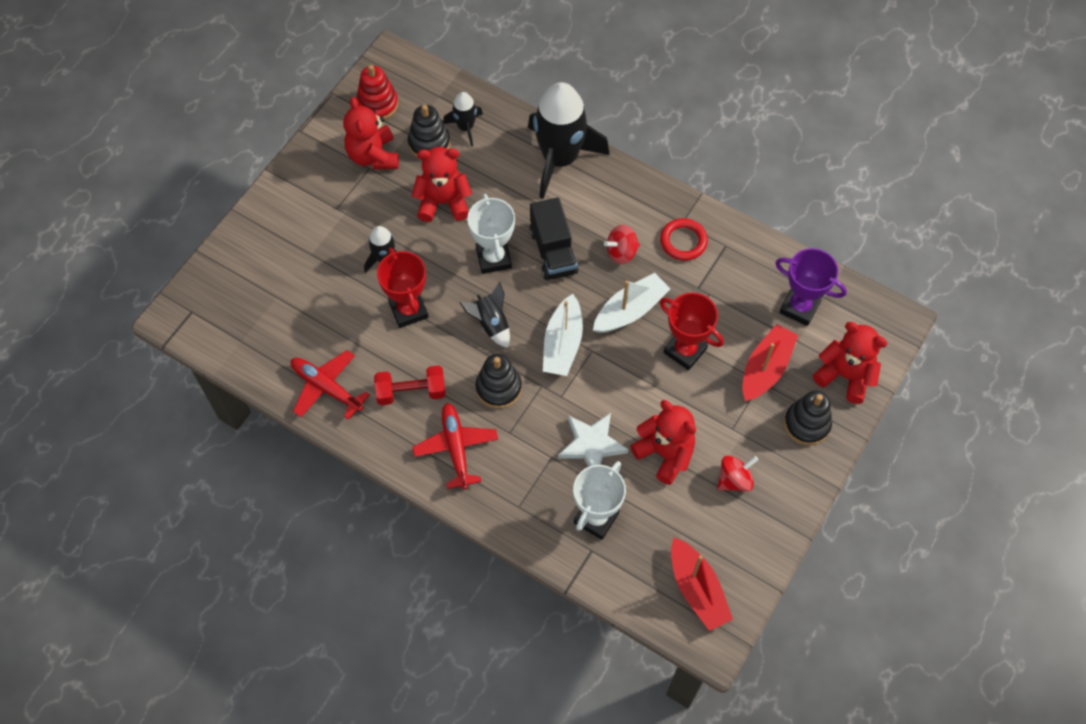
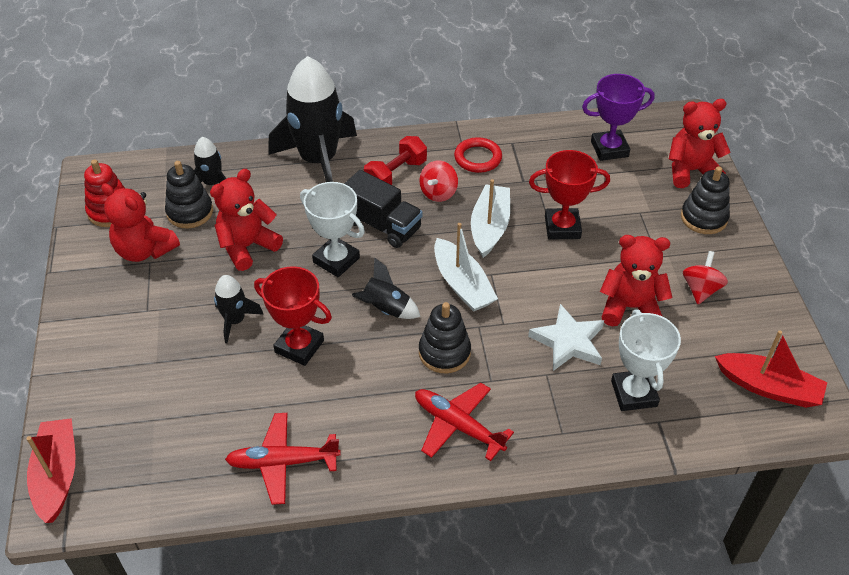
camera: 40 degrees left, 15 degrees down
red dumbbell [374,366,445,405] -> red dumbbell moved to [364,136,427,185]
red boat [742,324,798,401] -> red boat moved to [26,418,75,523]

